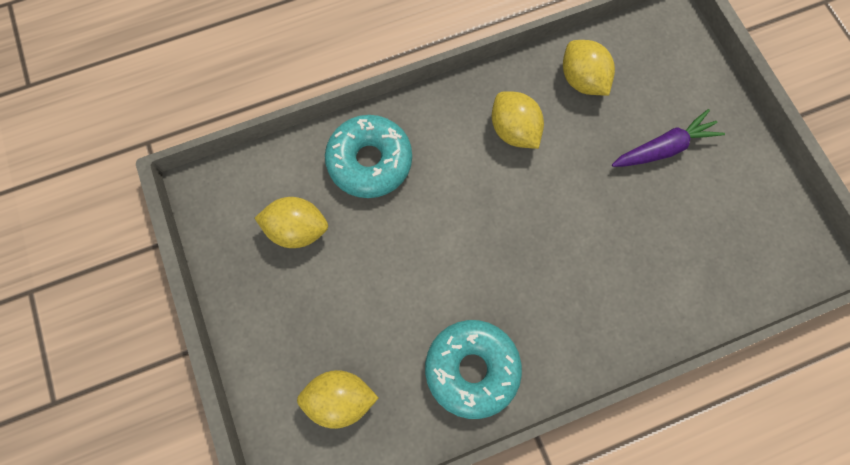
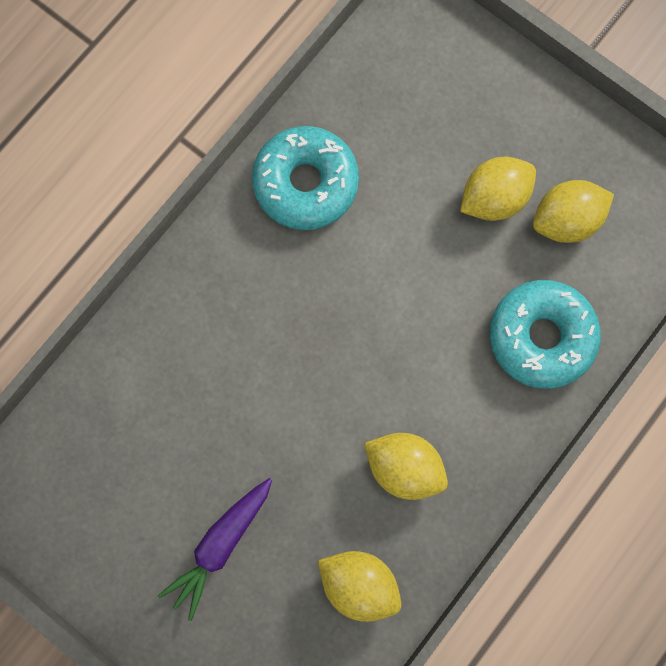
camera: 150 degrees right, 5 degrees up
yellow lemon [297,370,378,429] -> yellow lemon moved to [460,157,536,221]

